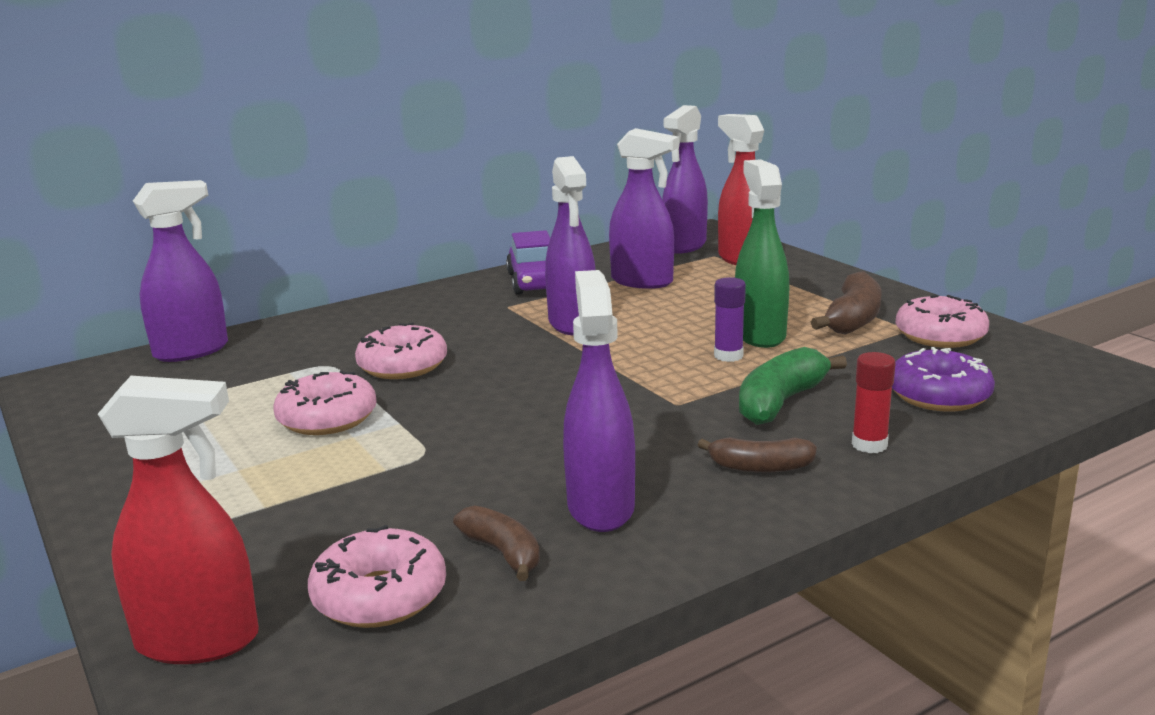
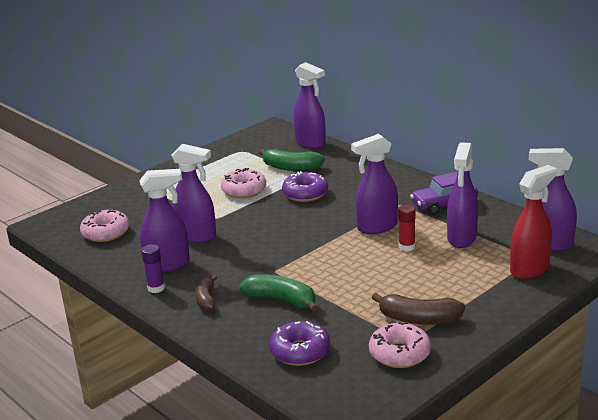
camera: 80 degrees right, 5 degrees up
red spray bottle [98,376,259,664] -> none
pink donut [355,322,447,379] -> purple donut [282,171,328,202]
brown banana [453,505,540,581] -> none
purple glue stick [714,277,746,362] -> purple glue stick moved to [141,244,165,293]
green spray bottle [735,159,789,348] -> none
red glue stick [852,352,896,453] -> red glue stick moved to [398,204,416,251]
none -> purple spray bottle [171,144,216,243]
none -> green banana [259,149,325,171]

